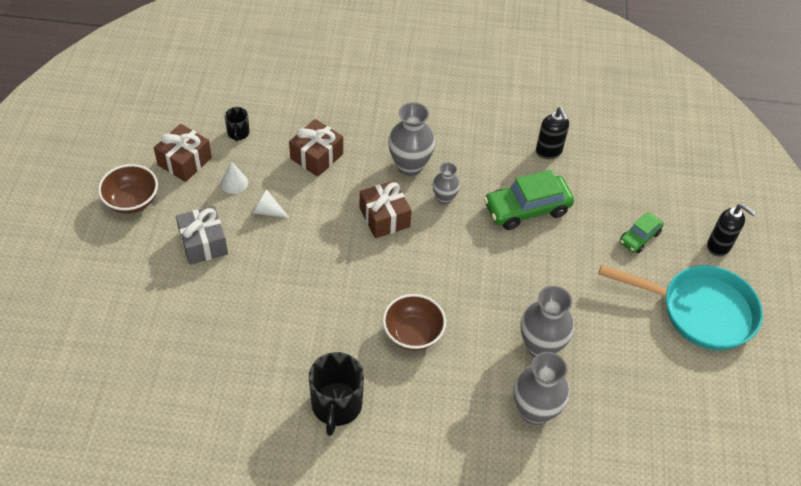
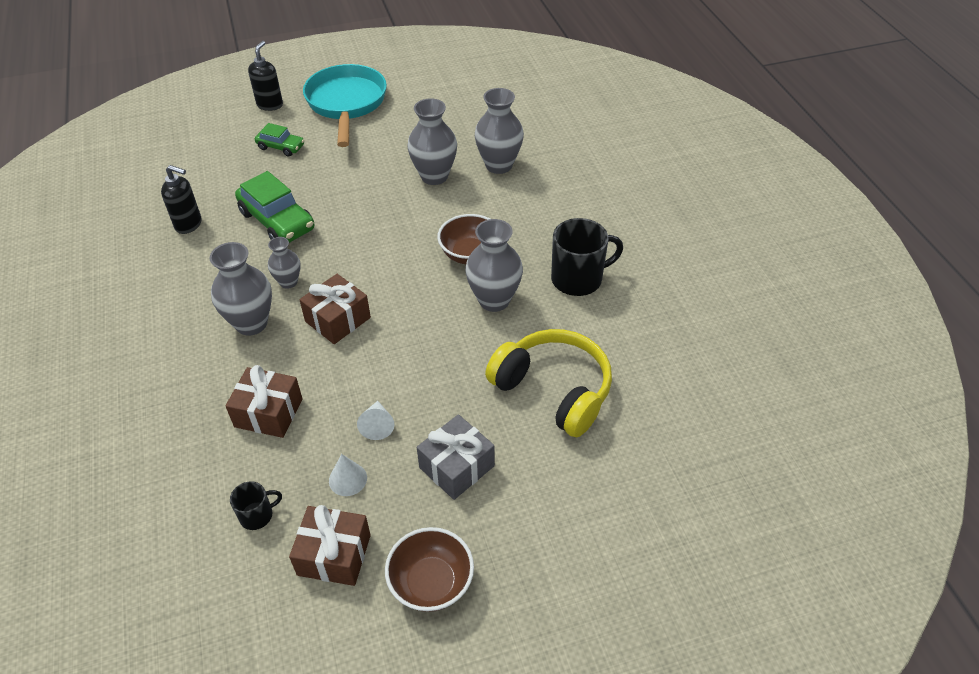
camera: 110 degrees left, 5 degrees down
black soap dispenser [536,107,569,159] -> black soap dispenser turned 60 degrees clockwise [161,165,202,234]
none -> grey vase [465,219,523,312]
none -> yellow headphones [485,329,612,437]

